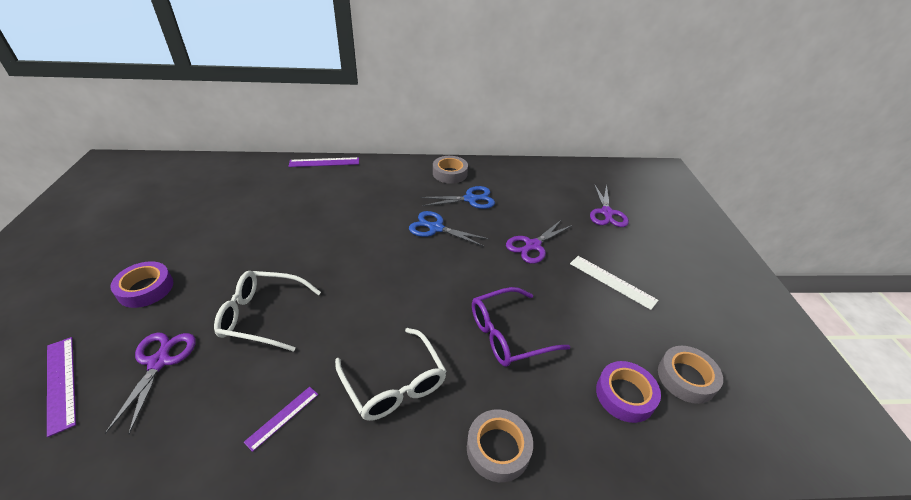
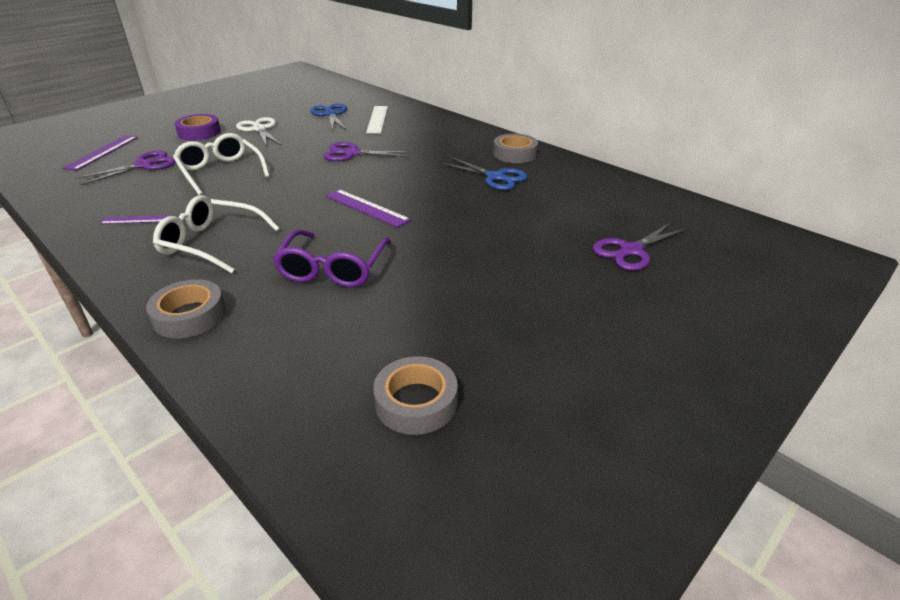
camera: 50 degrees right, 5 degrees down
purple ruler [288,157,359,167] -> purple ruler moved to [326,189,411,228]
white glasses [335,328,447,421] -> white glasses turned 90 degrees clockwise [153,195,280,274]
blue scissors [409,211,489,247] -> blue scissors moved to [310,104,347,131]
purple glasses [472,287,570,367] -> purple glasses turned 105 degrees counterclockwise [273,230,391,287]
purple scissors [506,220,573,264] -> purple scissors moved to [323,142,411,161]
white ruler [570,256,659,310] -> white ruler moved to [366,106,388,133]
purple tape [596,361,661,423] -> none
none -> white scissors [236,117,281,147]

